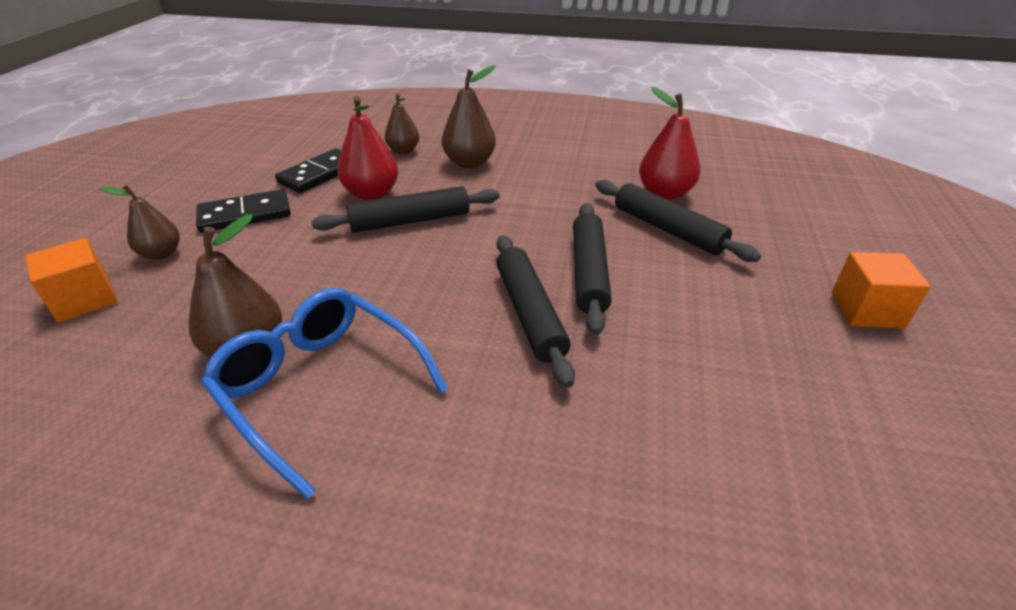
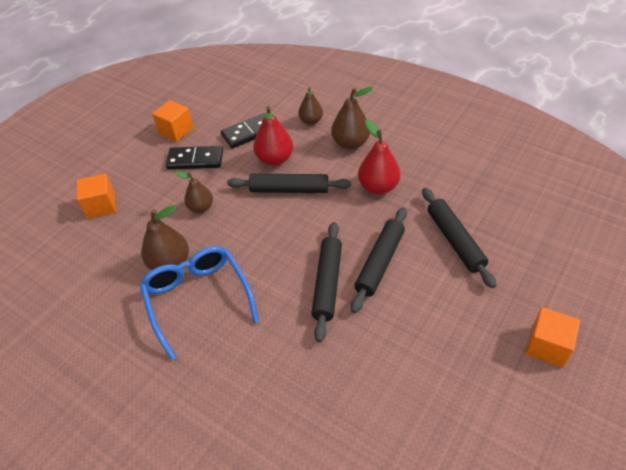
camera: 25 degrees right, 10 degrees up
brown pear [100,185,180,260] -> brown pear moved to [175,171,213,213]
red pear [639,87,700,200] -> red pear moved to [358,119,401,195]
none -> orange cube [152,100,194,142]

